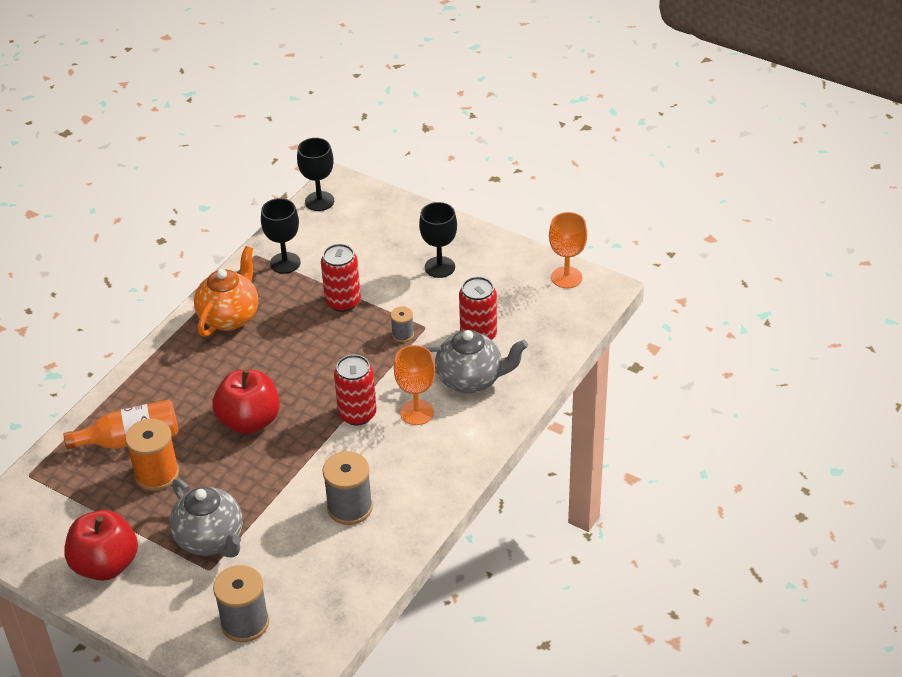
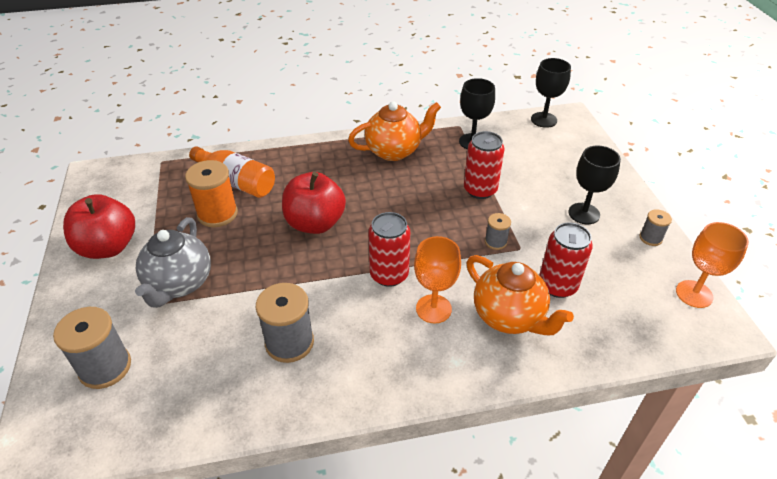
camera: 45 degrees right, 0 degrees up
grey teapot [425,330,528,393] -> orange teapot [467,255,574,335]
none -> grey spool [639,209,672,246]

